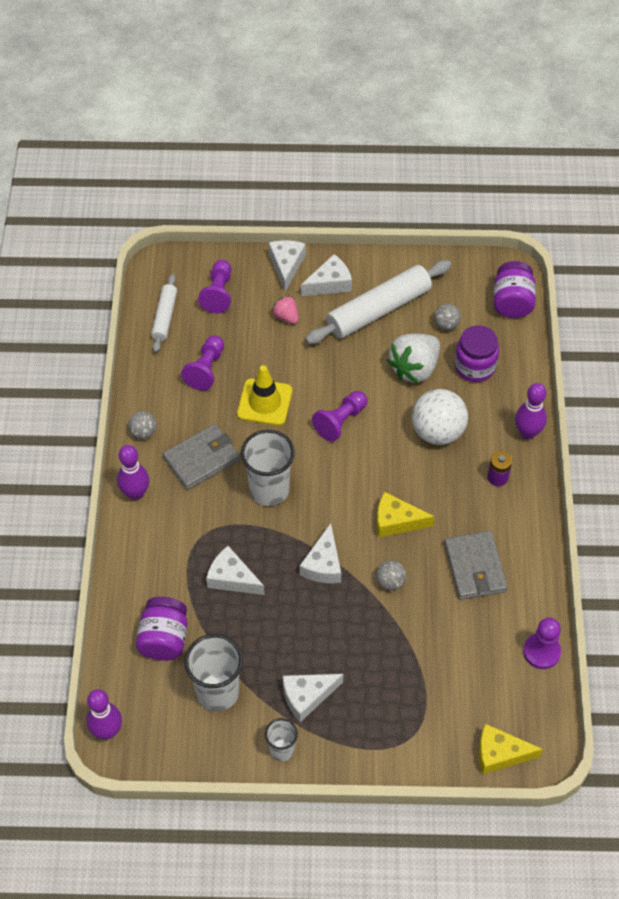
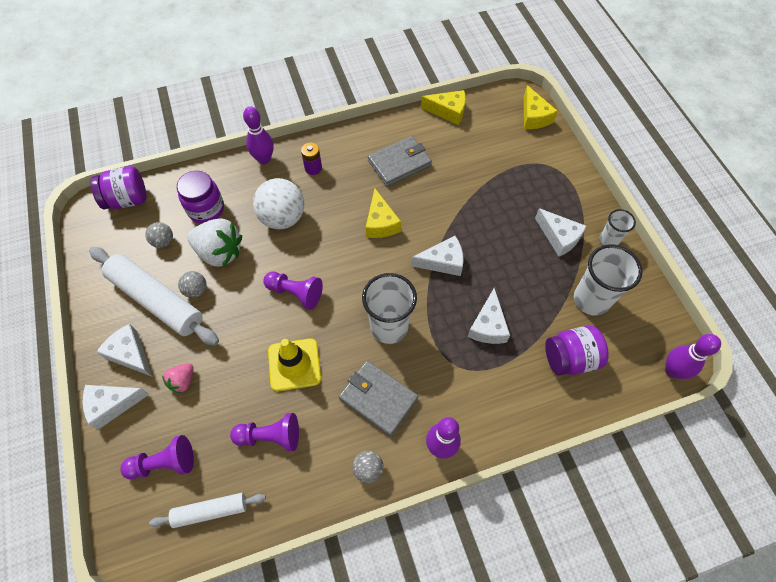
camera: 110 degrees left, 5 degrees up
grey ball [376,560,406,590] -> grey ball moved to [178,271,206,298]
purple pawn [523,618,561,669] -> yellow cheese [421,90,466,125]

